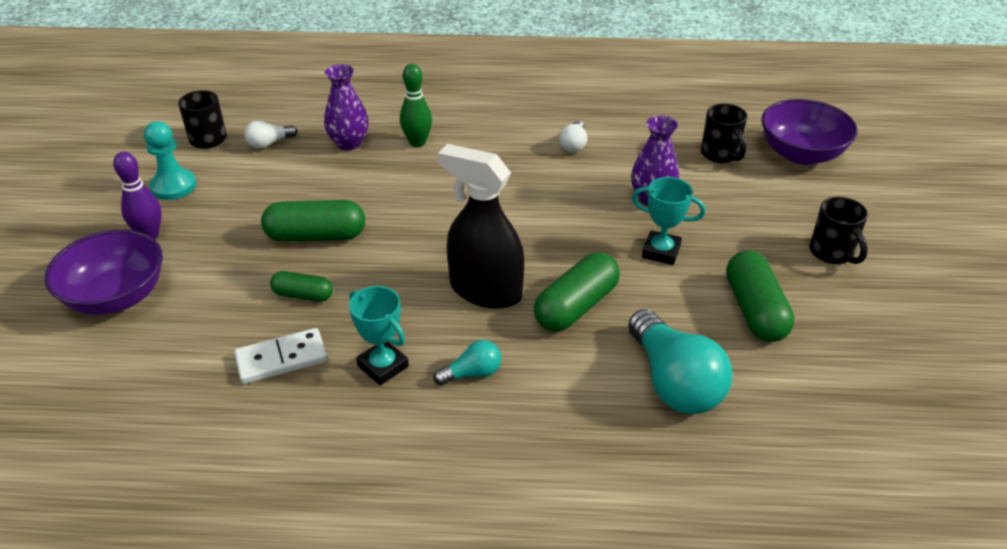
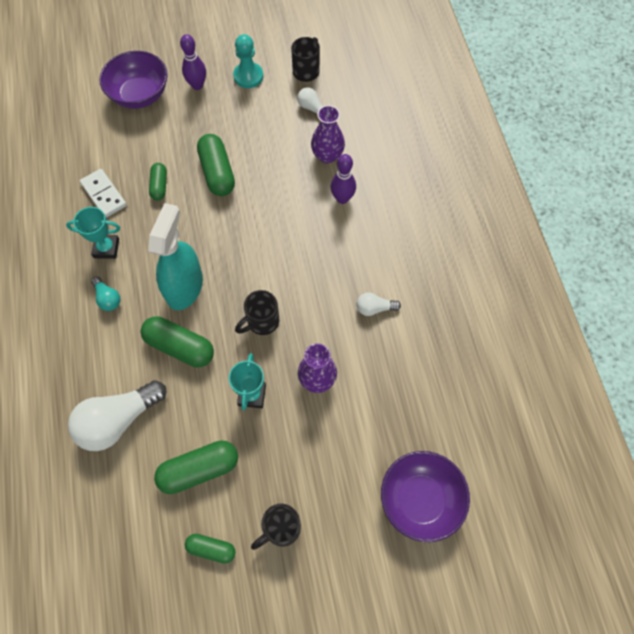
camera: 75 degrees right, 25 degrees up
turquoise trophy [349,286,409,385] -> turquoise trophy turned 60 degrees clockwise [66,207,120,259]
green bowling pin [400,64,432,147] -> purple bowling pin [330,154,356,204]
black spray bottle [438,144,524,309] -> turquoise spray bottle [148,203,203,310]
turquoise light bulb [628,309,733,414] -> white light bulb [68,380,167,451]
black mug [701,104,747,163] -> black mug moved to [235,290,279,335]
none -> green capsule [185,534,236,564]

